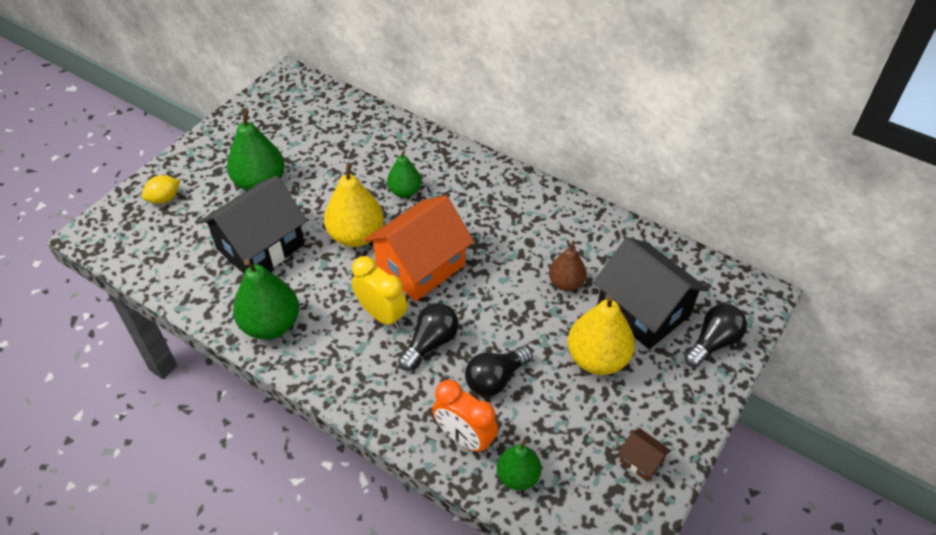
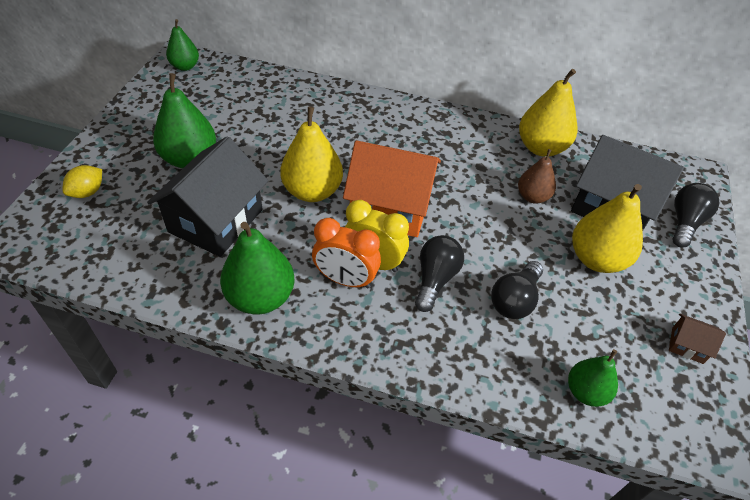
camera: 20 degrees left, 0 degrees up
orange house [364,195,474,301] -> orange house turned 75 degrees clockwise [343,140,441,237]
green pear [387,150,421,198] -> green pear moved to [166,19,199,71]
orange clock [432,380,498,453] -> orange clock moved to [312,218,381,289]
none -> yellow pear [519,69,577,157]

